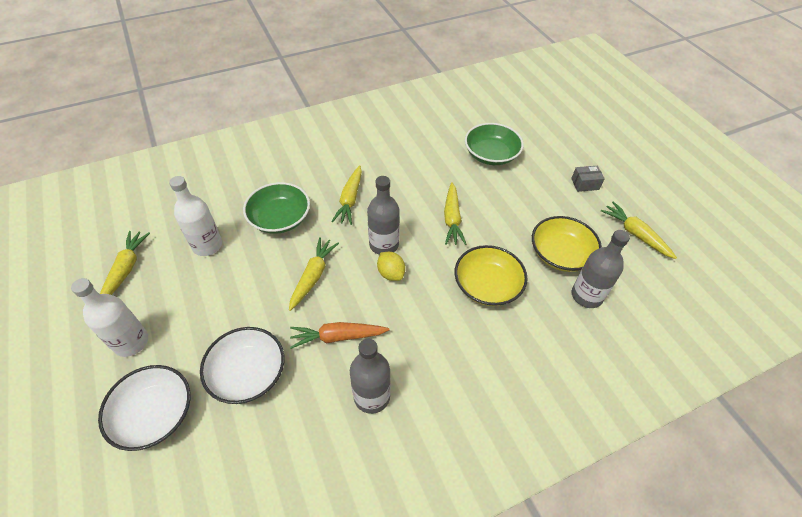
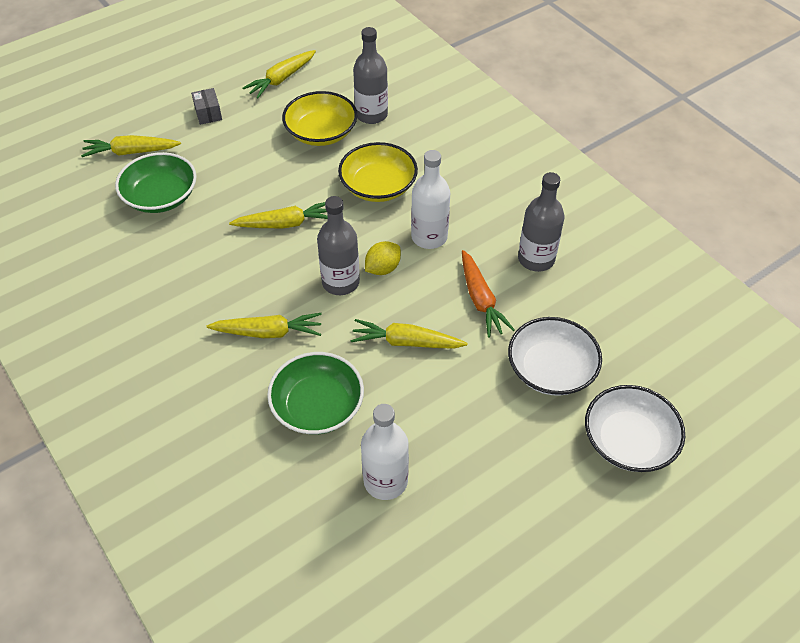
camera: 100 degrees left, 0 degrees up
white bottle [71,278,148,357] -> white bottle moved to [411,150,450,249]
yellow carrot [100,231,150,295] -> yellow carrot moved to [81,135,181,157]

